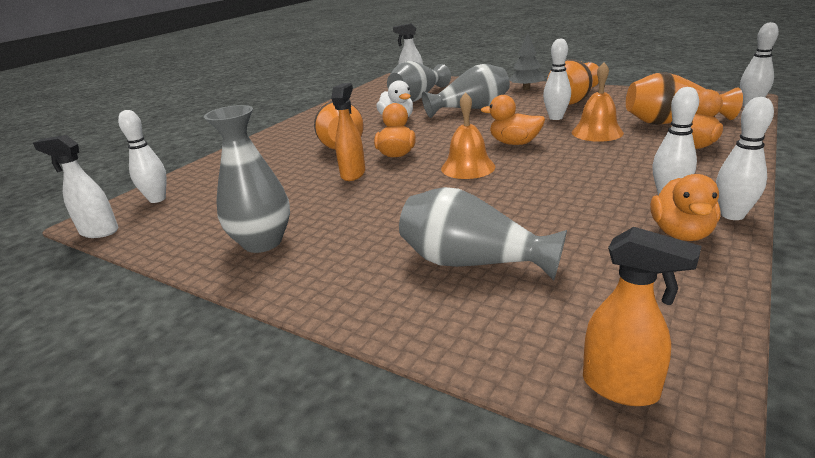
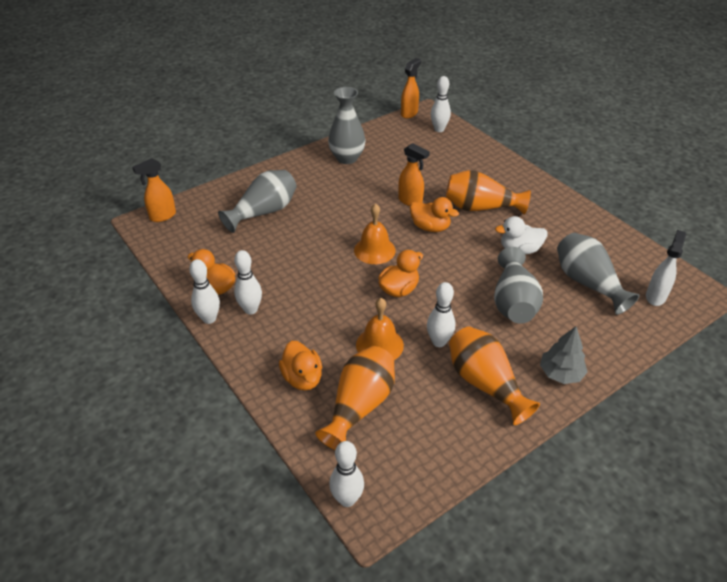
camera: 110 degrees right, 15 degrees up
white spray bottle [33,135,119,238] -> orange spray bottle [401,58,421,118]

